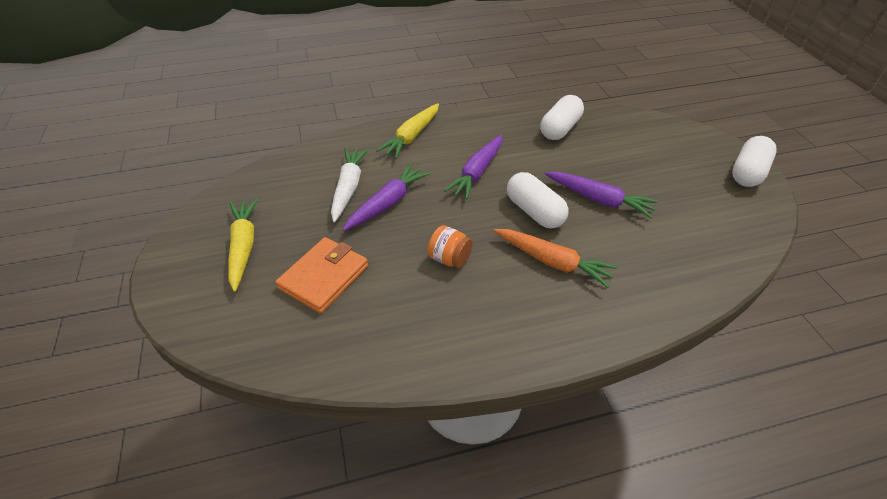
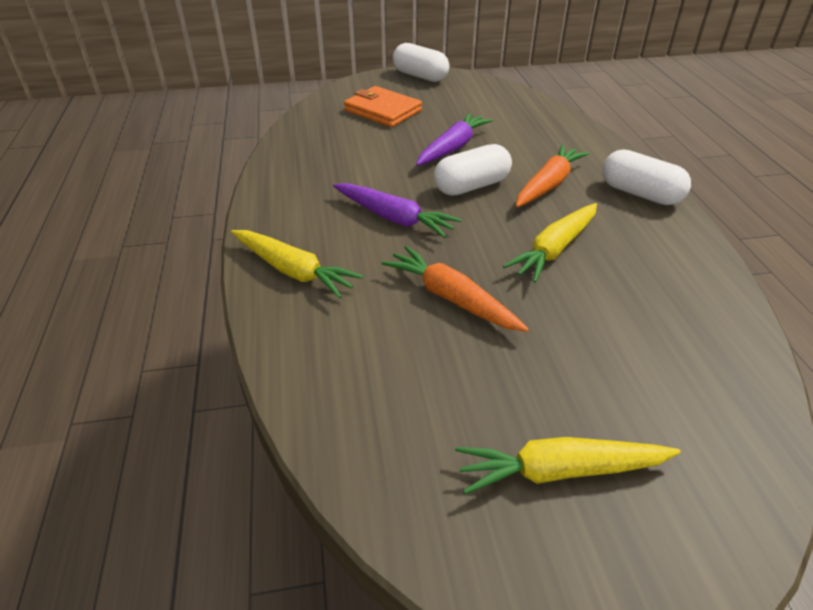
camera: 85 degrees left, 5 degrees down
orange wallet [275,237,368,314] -> orange wallet moved to [344,86,422,127]
white carrot [331,148,369,222] -> none
purple carrot [343,164,430,231] -> orange carrot [381,246,529,332]
orange jar [428,225,473,268] -> yellow carrot [503,203,597,283]
white capsule [541,95,584,140] -> white capsule moved to [602,149,691,205]

